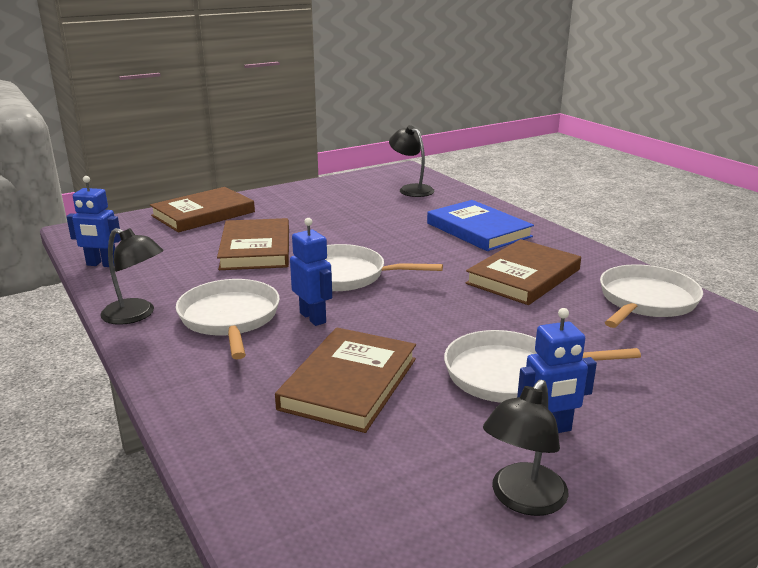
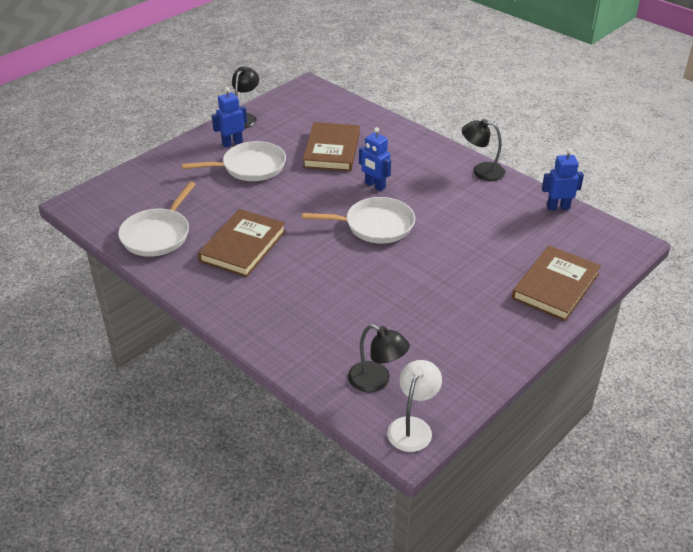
camera: 165 degrees right, 15 degrees up
white pan [176,279,280,359] -> none
brown book [217,218,289,270] -> none
blue book [427,200,534,251] -> none
none -> white lamp [387,360,442,452]

